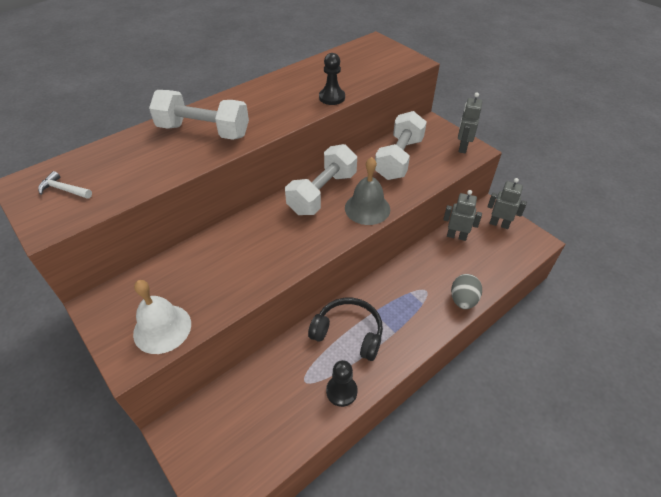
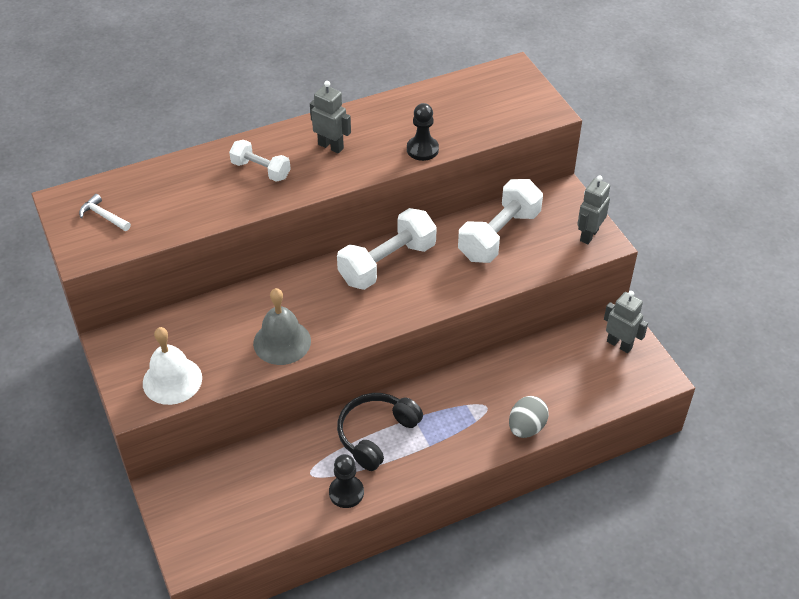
camera: 15 degrees right, 0 degrees up
white dumbbell [149,90,249,140] -> white dumbbell [229,140,291,182], size x0.58
black headphones [308,298,383,361] -> black headphones turned 90 degrees counterclockwise [337,393,423,471]
grey bell [345,157,390,225] -> grey bell moved to [253,288,311,365]
grey robot [443,190,482,241] -> grey robot moved to [310,81,351,154]

